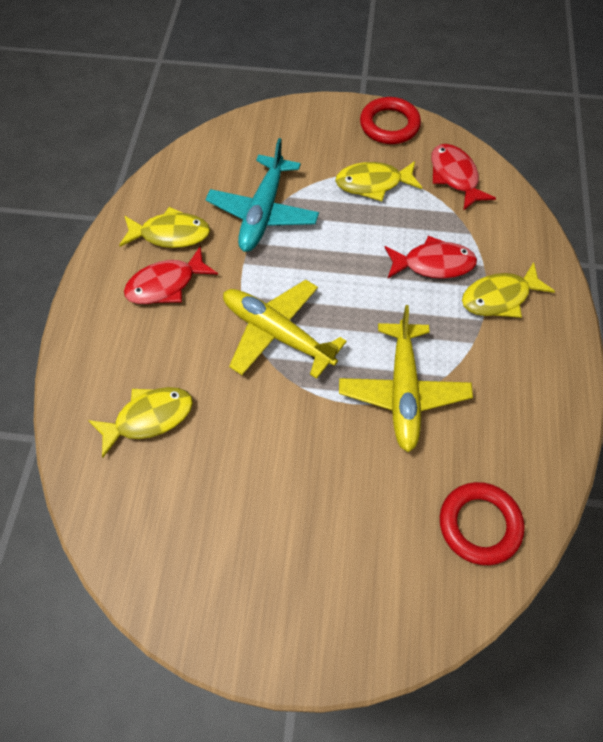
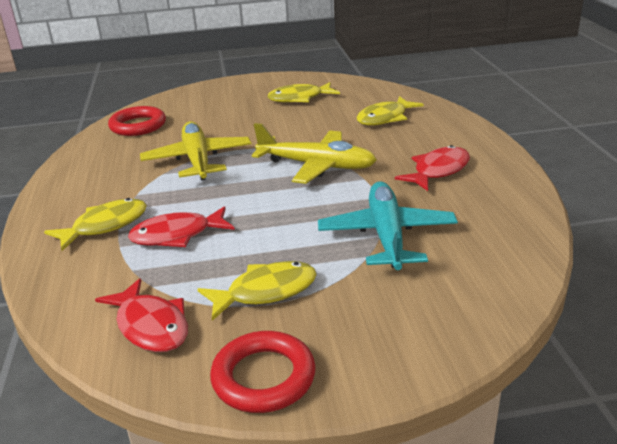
camera: 165 degrees right, 30 degrees down
yellow fish [119,207,210,248] -> yellow fish moved to [268,82,340,102]

